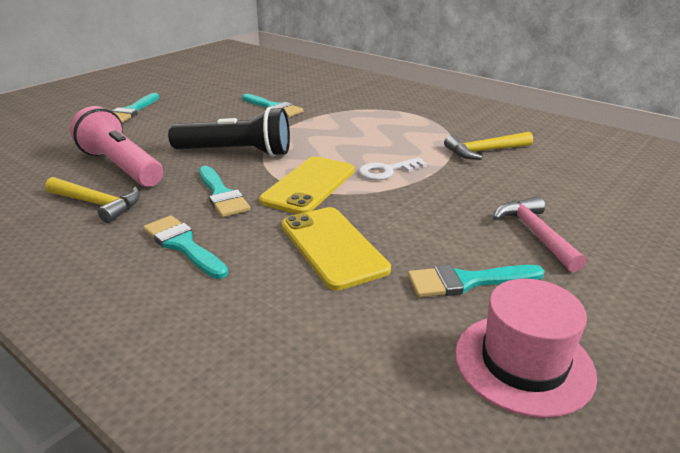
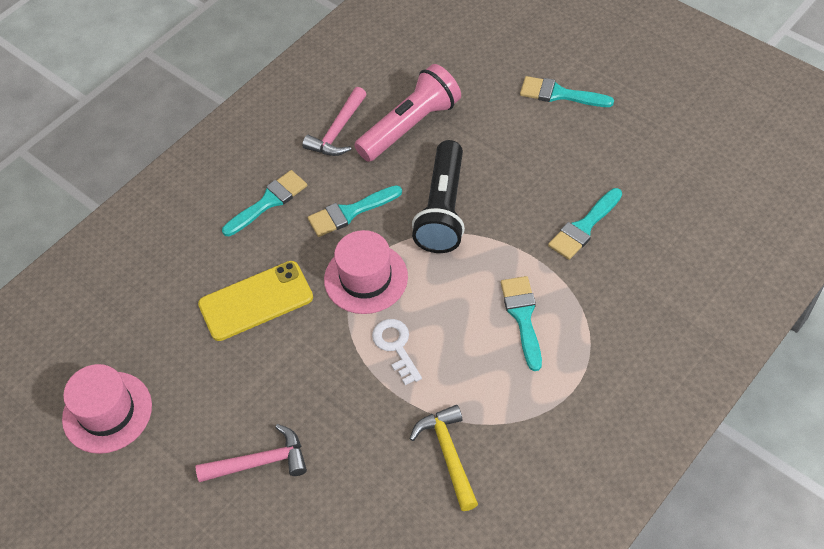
camera: 95 degrees right, 25 degrees up
yellow hammer [45,177,140,223] -> pink hammer [302,87,367,156]
yellow phone [259,156,355,214] -> pink hat [324,230,408,314]
turquoise brush [408,265,545,297] -> turquoise brush moved to [501,276,542,371]

